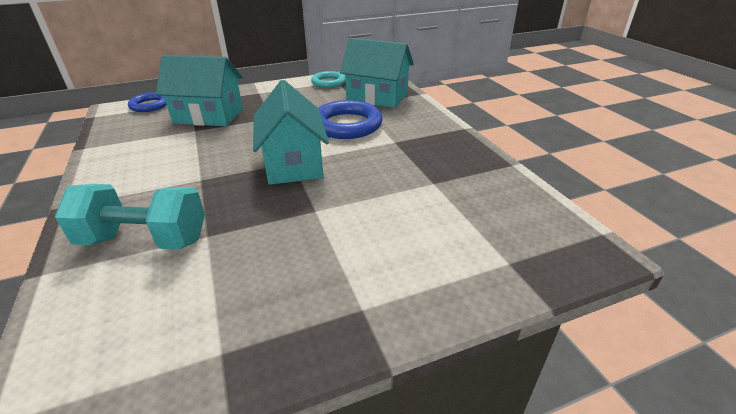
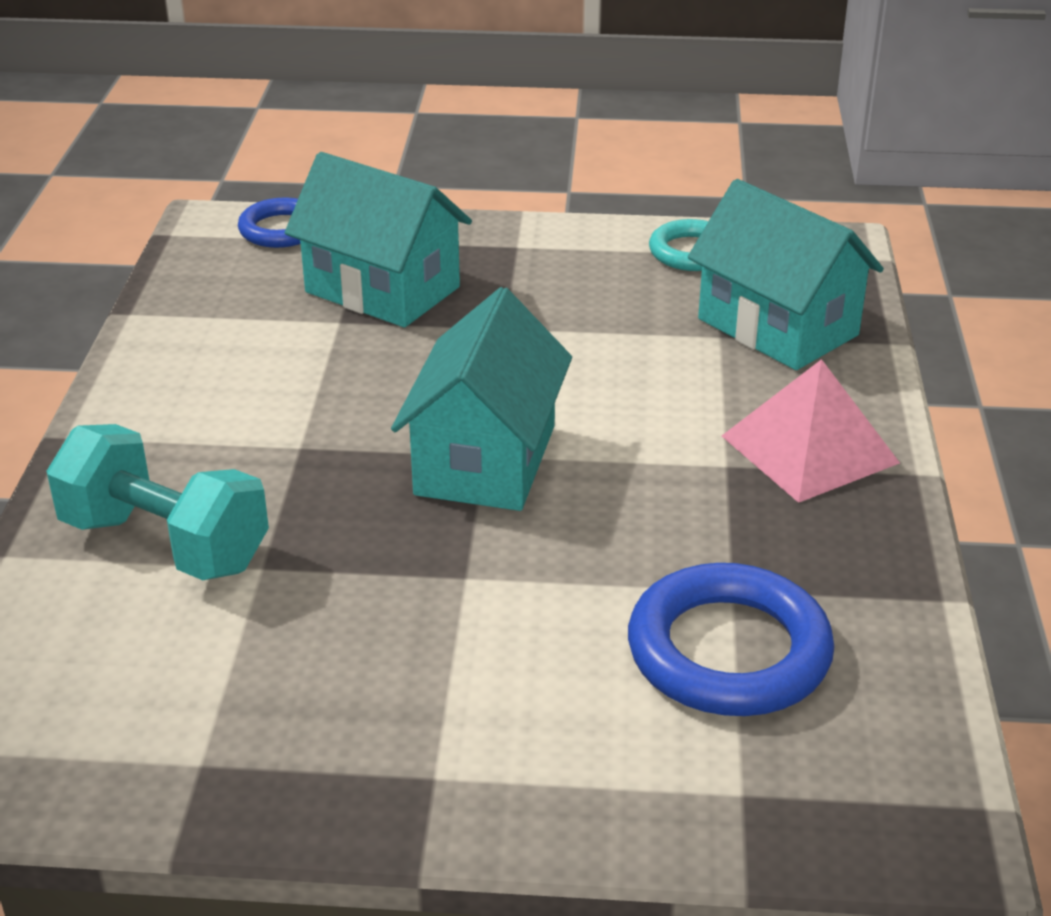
camera: 25 degrees right, 0 degrees up
blue ring [319,100,382,139] -> blue ring moved to [628,563,834,716]
none -> pink pyramid [722,359,900,503]

